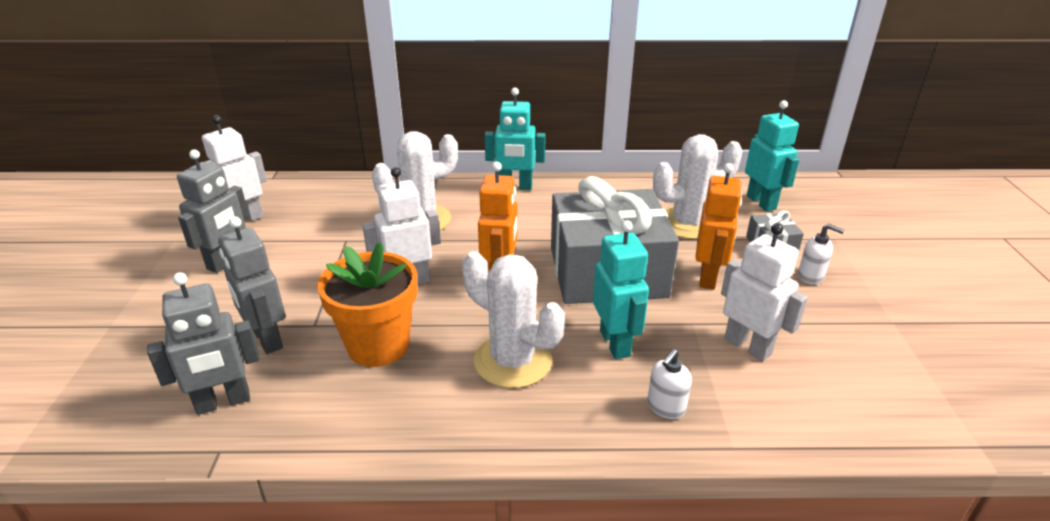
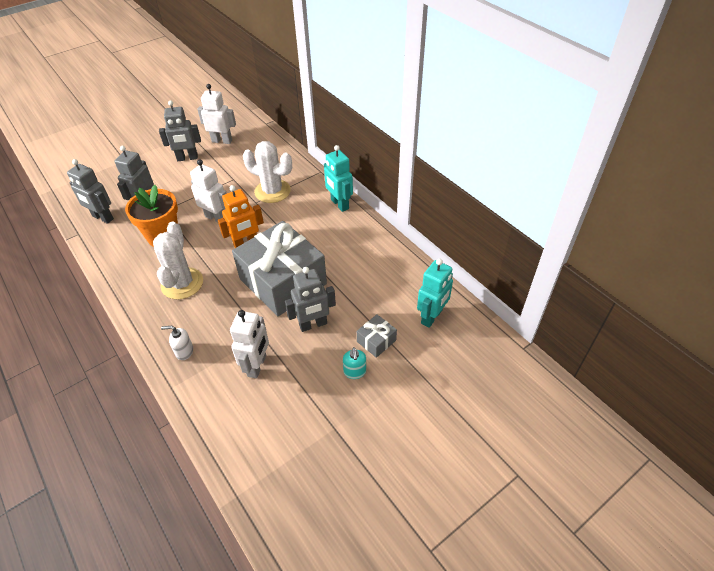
camera: 55 degrees right, 15 degrees up
turquoise robot [593,220,649,359] -> none
white cactus [653,134,743,239] -> none
orange robot [695,163,742,289] -> grey robot [285,267,336,332]
white soap dispenser [798,224,844,284] -> turquoise soap dispenser [343,347,366,379]

